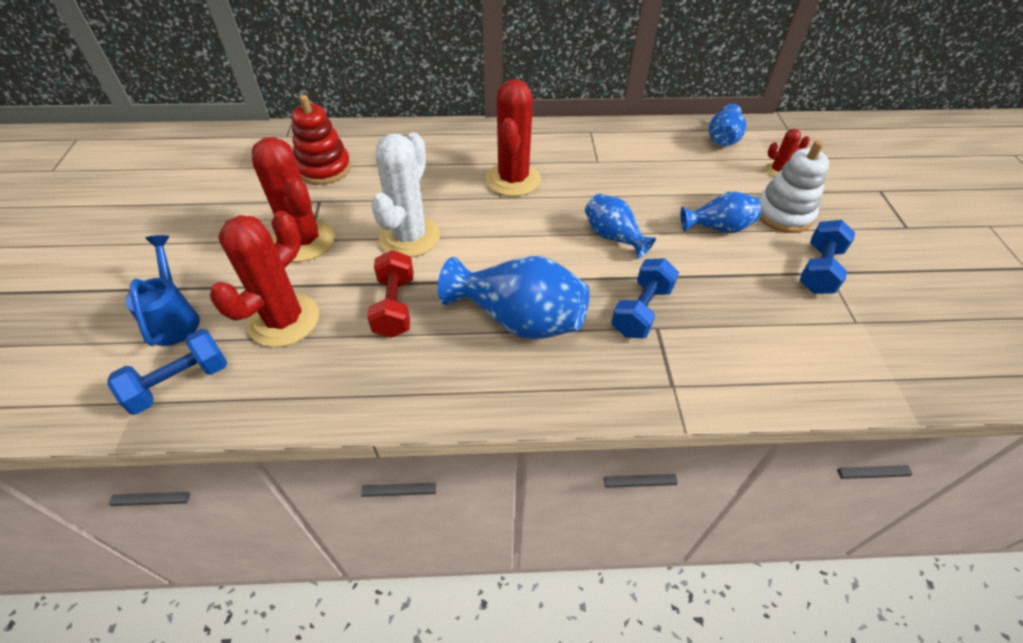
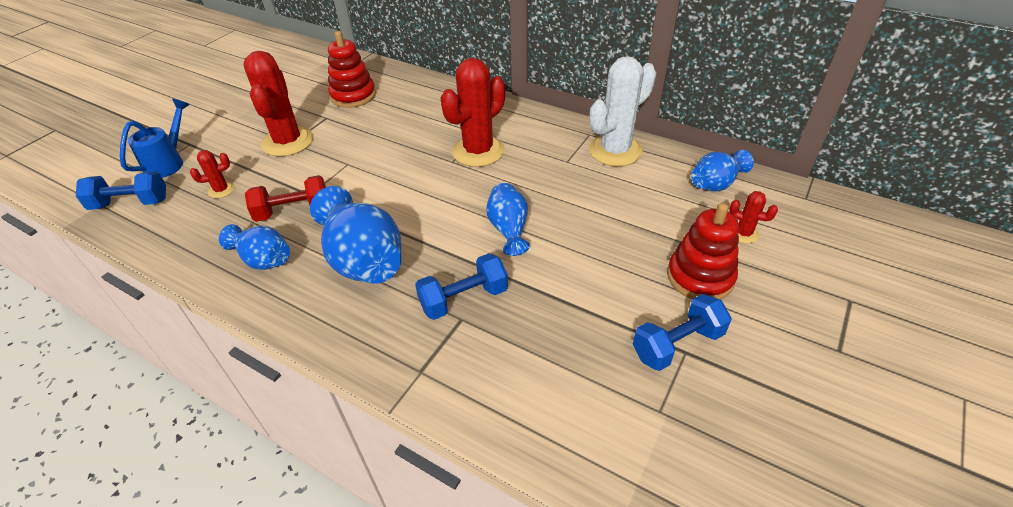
camera: 35 degrees right, 5 degrees down
red cactus [210,211,319,347] -> red cactus [190,150,235,198], size x0.46
red dumbbell [367,250,414,338] -> red dumbbell turned 45 degrees clockwise [245,175,326,222]
white cactus [371,132,440,257] -> white cactus moved to [589,56,656,166]
blue vase [680,192,761,233] -> blue vase moved to [219,224,290,270]
white stacking toy [758,140,829,233] -> red stacking toy [667,203,739,300]

